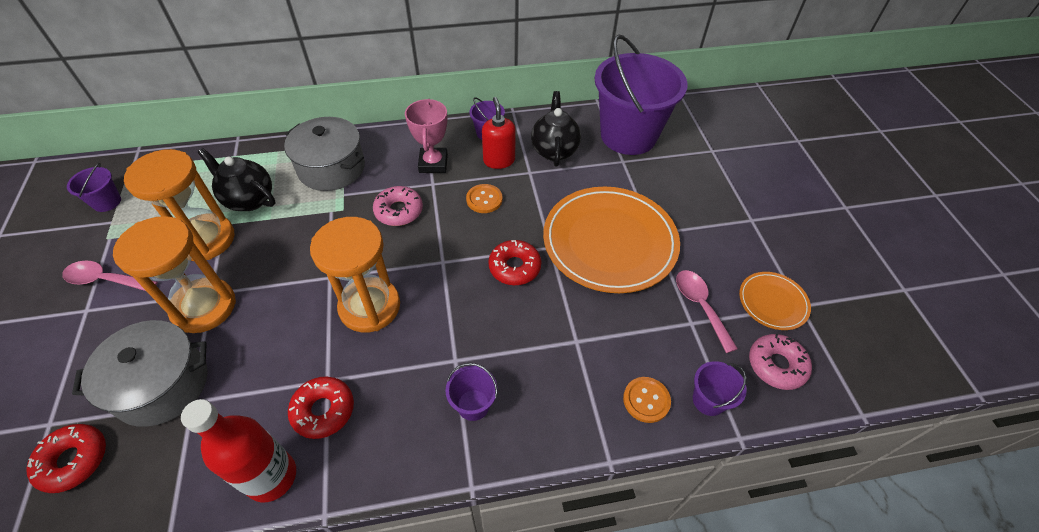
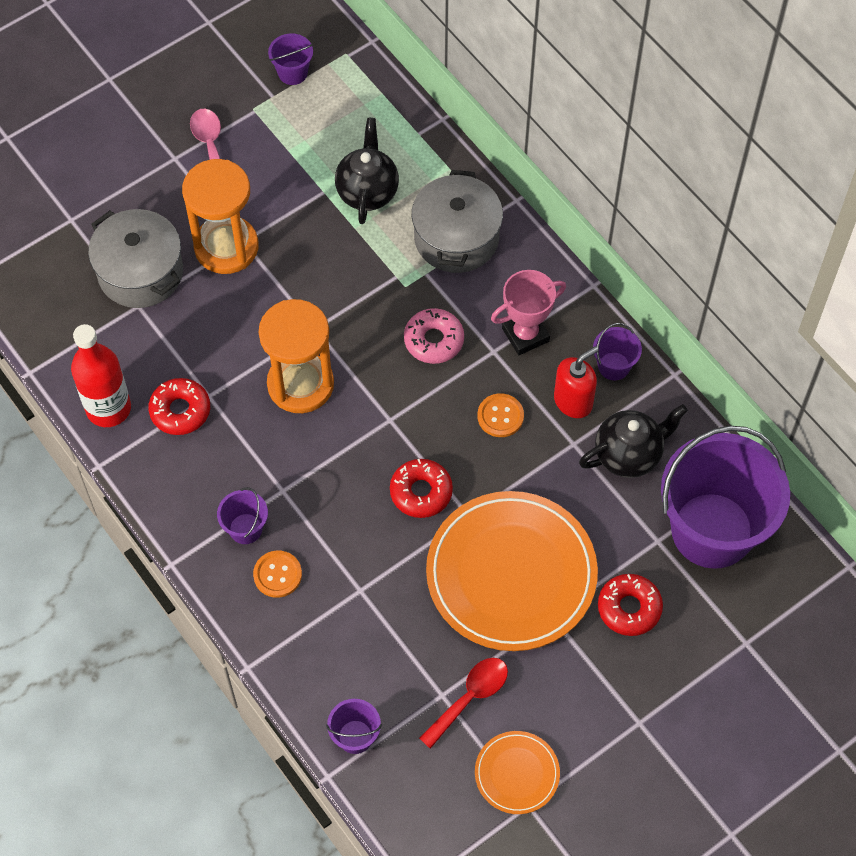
camera: 65 degrees right, 10 degrees up
red donut [26,424,106,493] -> red donut moved to [598,574,663,636]
orange hourglass [124,149,234,261] -> none
orange button [623,377,671,423] -> orange button moved to [253,551,302,598]
pink spoon [676,270,738,353] -> red spoon [419,658,508,749]
pink donut [749,334,812,390] -> none

